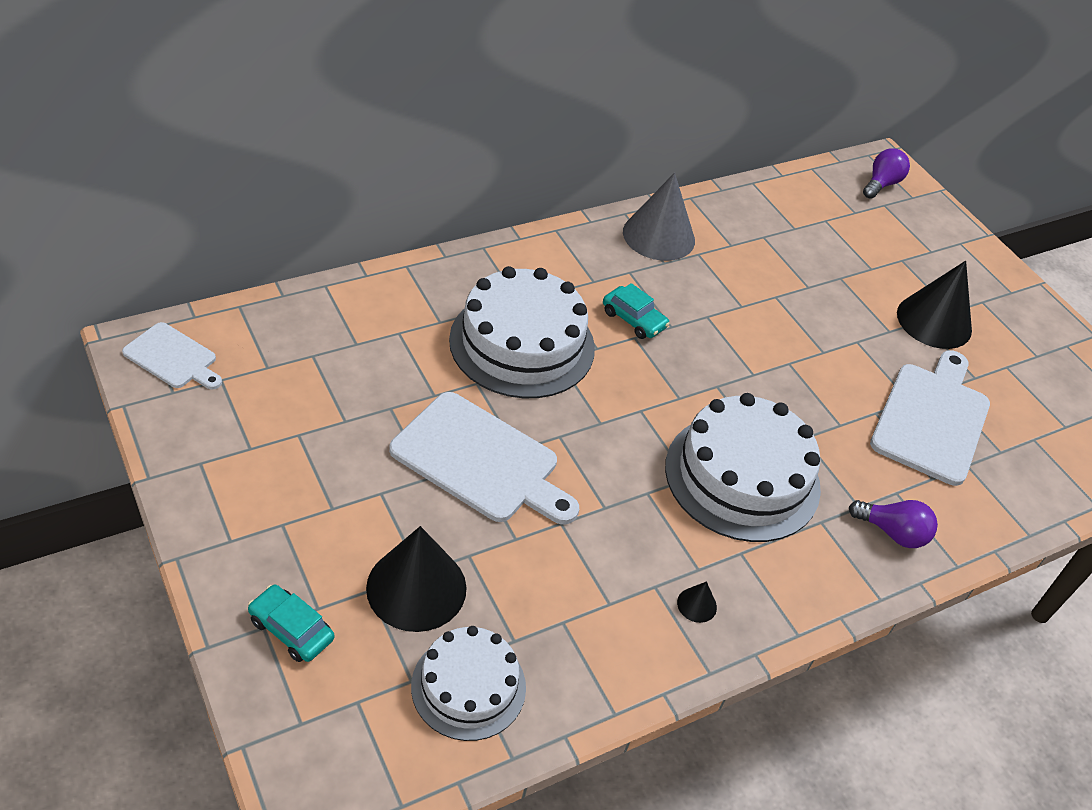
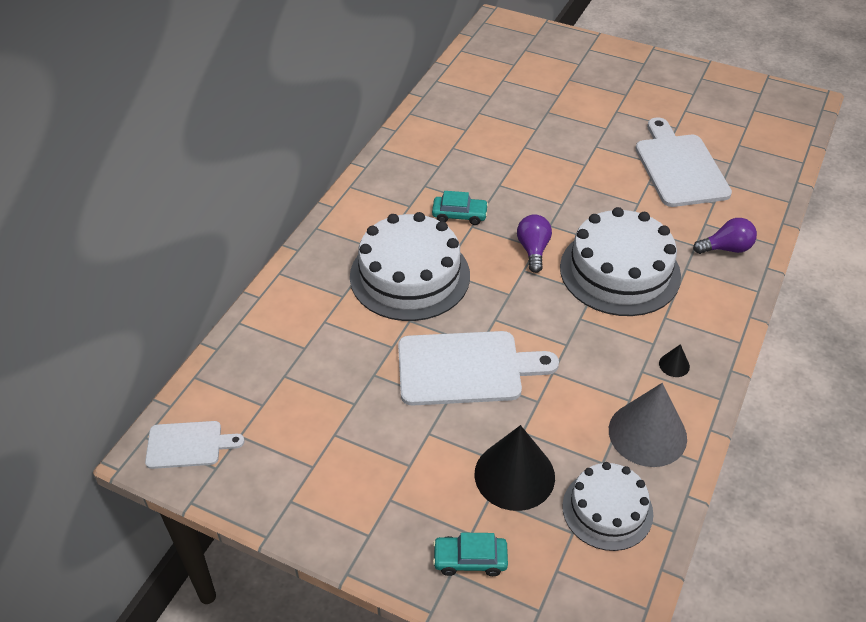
camera: 30 degrees left, 0 degrees up
grey cone [623,173,695,261] -> grey cone moved to [609,383,687,467]
purple light bulb [863,148,910,199] -> purple light bulb moved to [517,214,552,273]
black cone [897,261,972,349] -> none

